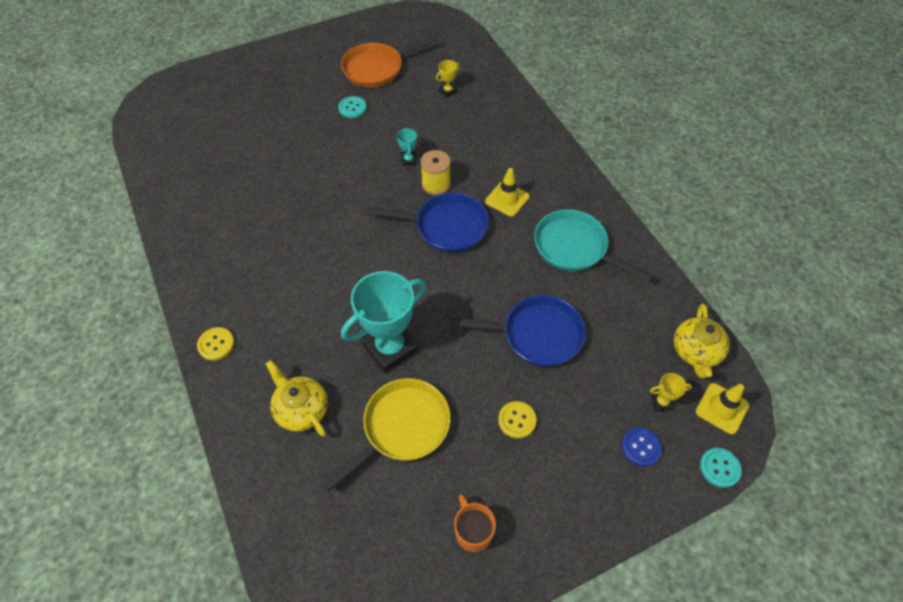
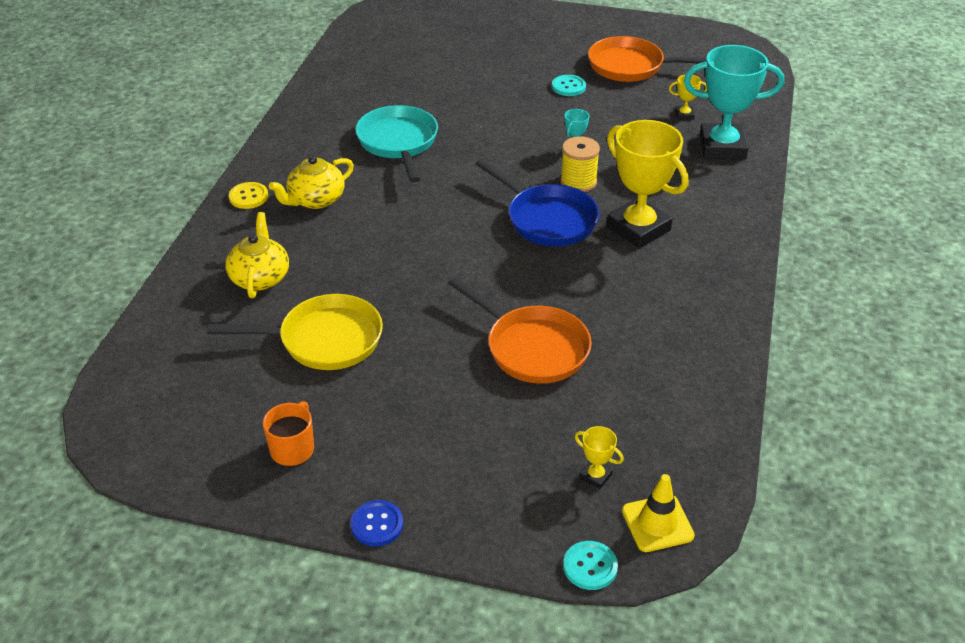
camera: 40 degrees right, 15 degrees down
turquoise trophy [341,271,426,373] -> turquoise trophy moved to [684,45,784,160]
blue pan [449,295,586,367] -> orange pan [448,276,592,384]
yellow traffic cone [485,168,529,217] -> yellow trophy [607,120,689,248]
yellow button [498,401,537,439] -> none
turquoise pan [534,209,654,282] -> turquoise pan moved to [355,105,438,183]
blue button [622,428,662,467] -> blue button moved to [350,500,404,547]
yellow teapot [674,304,730,378] -> yellow teapot moved to [269,155,354,209]

